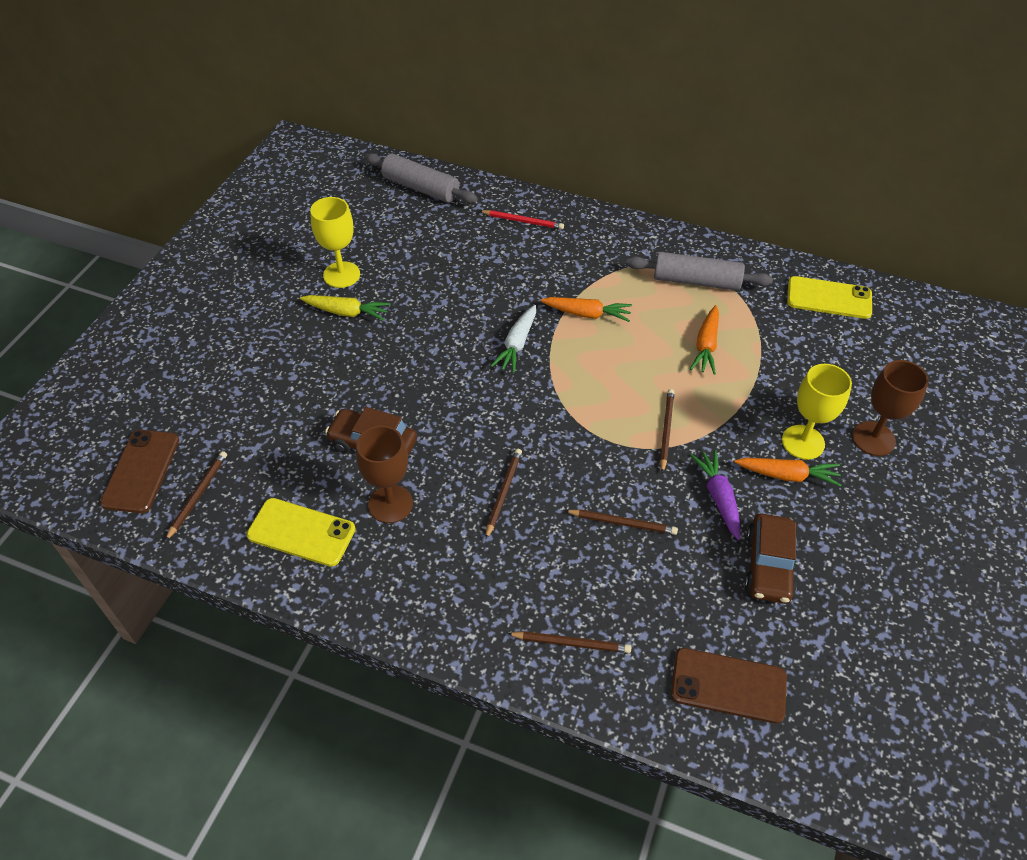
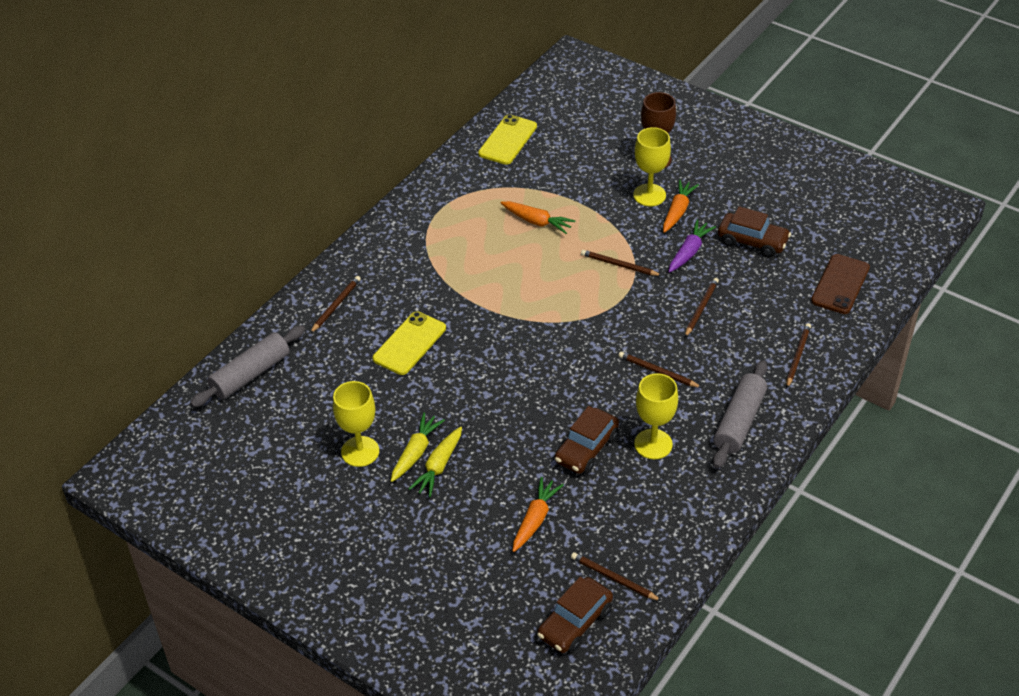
camera: 75 degrees left, 5 degrees down
brown phone [100,430,179,513] -> brown car [537,577,613,653]
yellow phone [247,498,356,567] -> yellow phone moved to [373,311,446,375]
brown goblet [356,425,413,523] -> yellow goblet [634,373,678,459]
red pencil [480,210,564,229] -> brown pencil [310,276,361,333]
white carrot [491,305,536,373] -> none
orange carrot [541,297,632,322] -> orange carrot moved to [512,477,564,552]
grey rolling pin [626,252,773,291] -> grey rolling pin moved to [713,360,767,468]
purple carrot [690,450,741,540] -> purple carrot turned 120 degrees clockwise [668,219,716,273]
none -> yellow carrot [409,427,462,497]

